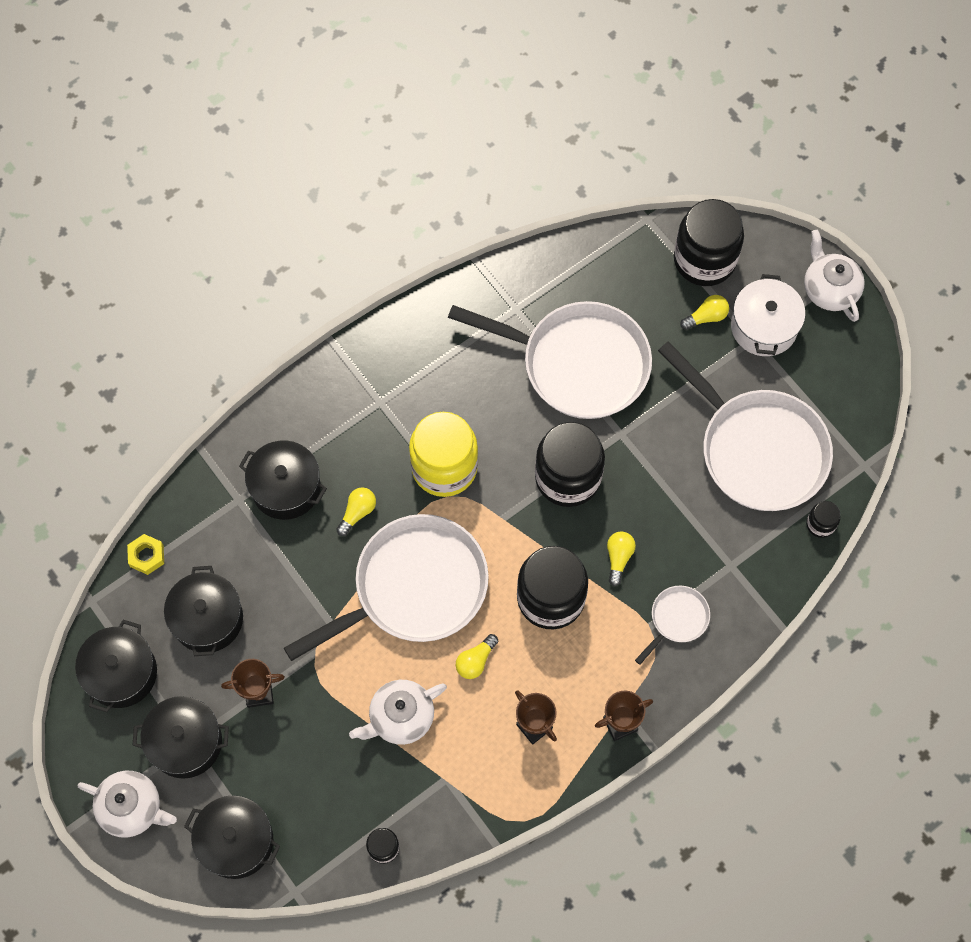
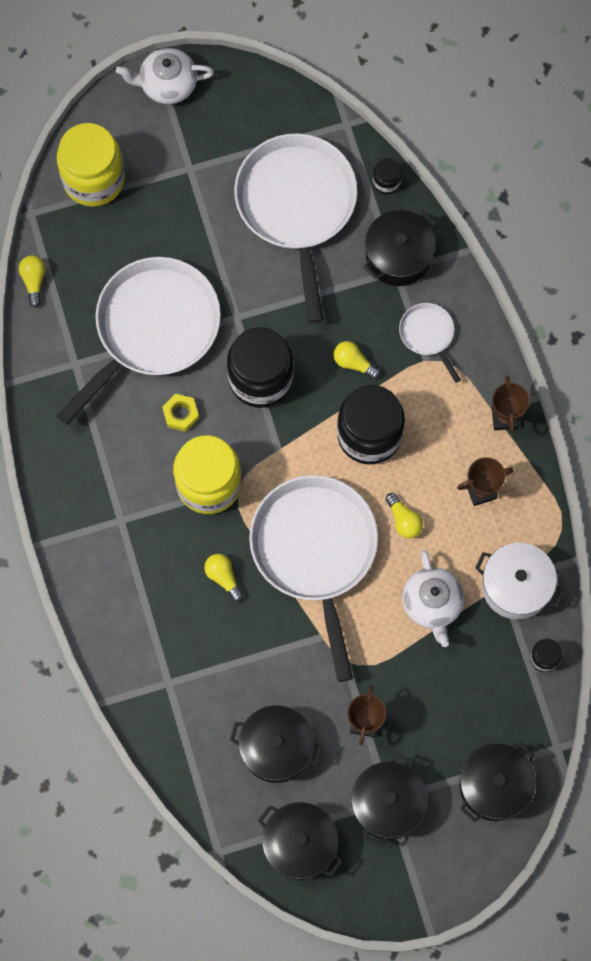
camera: 70 degrees left, 5 degrees up
white teapot [77,771,177,838] -> none
yellow nut [127,534,164,575] -> yellow nut moved to [162,394,199,432]
black pot [239,440,327,520] -> black pot moved to [363,210,437,286]
white pan [658,341,833,511] -> white pan turned 75 degrees counterclockwise [234,133,358,323]
black jar [674,199,744,286] -> yellow jar [57,123,125,207]
yellow light bulb [680,295,729,330] -> yellow light bulb moved to [19,256,46,308]
white pot [731,274,805,356] -> white pot moved to [475,543,564,620]

